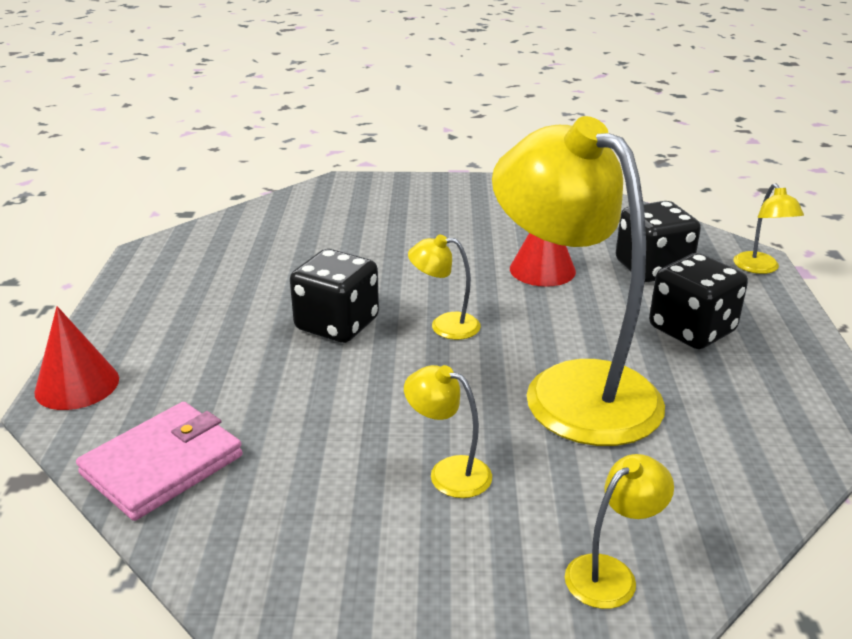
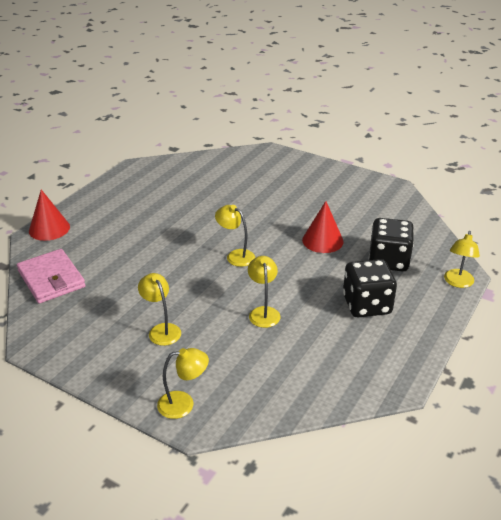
camera: 30 degrees right, 5 degrees up
pink wallet [76,402,243,521] -> pink wallet turned 75 degrees clockwise [17,249,86,303]
black dice [290,249,379,343] -> none
yellow lamp [492,116,665,446] -> yellow lamp [248,256,280,328], size x0.41

